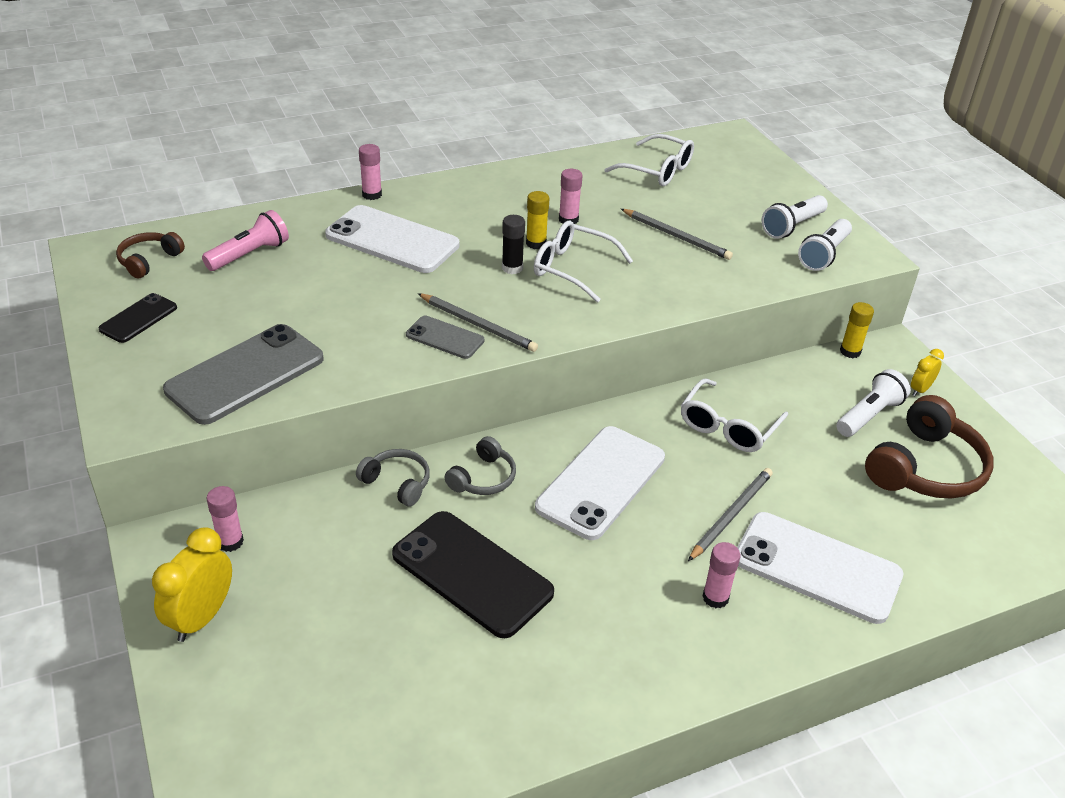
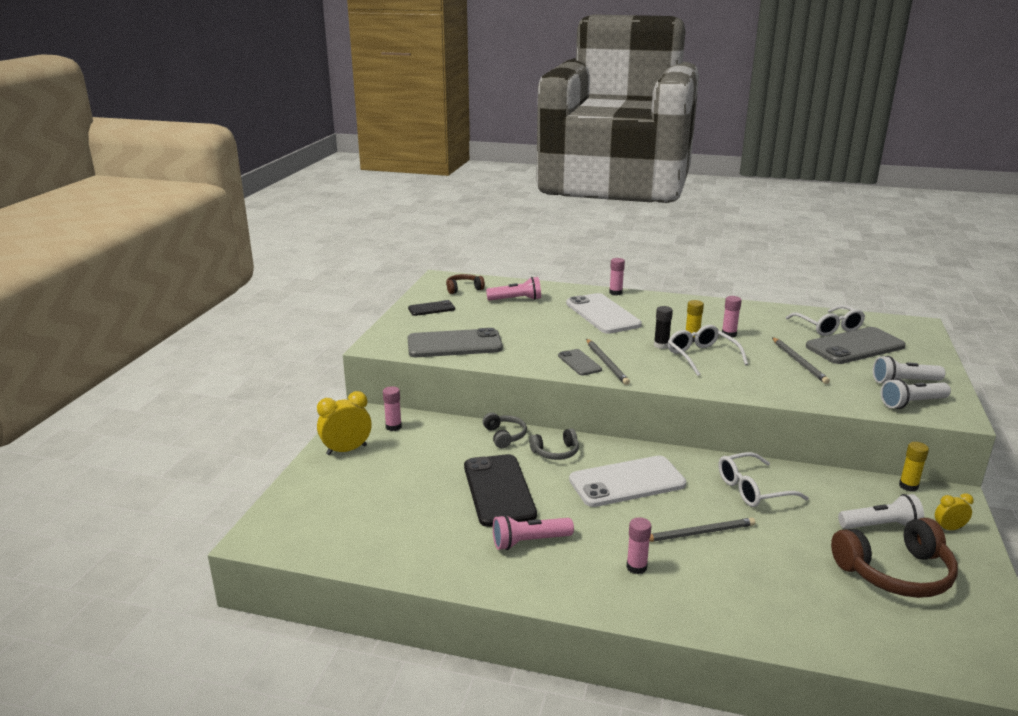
camera: 40 degrees right, 15 degrees down
white phone [737,512,903,624] -> none
none -> pink flashlight [493,515,574,550]
none -> grey phone [806,327,906,364]

